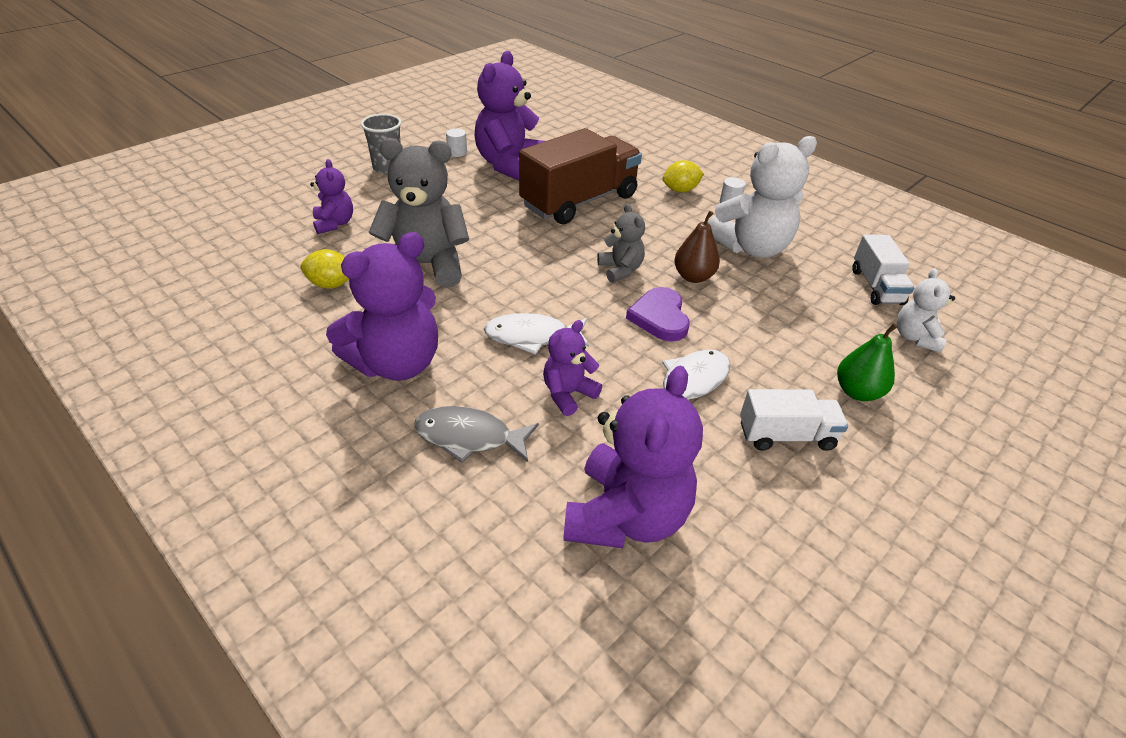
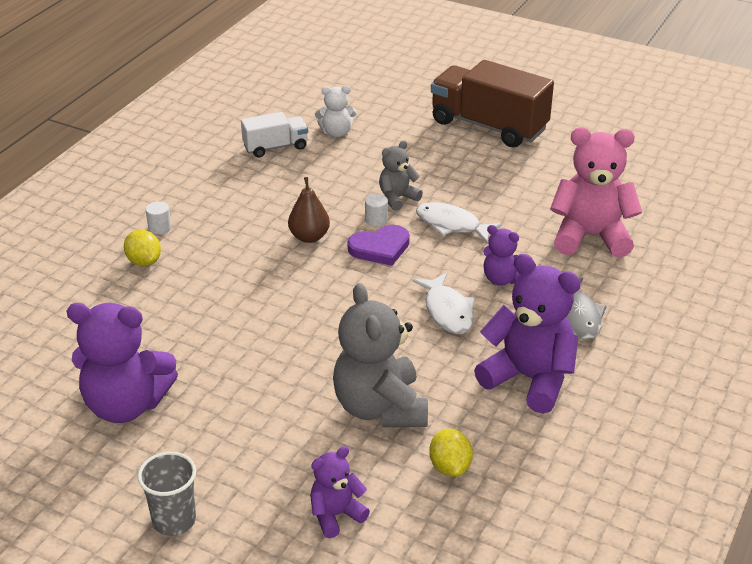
camera: 105 degrees left, 5 degrees down
white cylinder [446,128,467,157] -> white cylinder moved to [365,194,388,226]
brown truck [519,128,642,224] -> brown truck moved to [431,60,554,148]
purple teddy bear [563,366,703,548] -> pink teddy bear [550,127,642,257]
grey teddy bear [597,203,645,283] -> grey teddy bear moved to [379,140,423,211]
white teddy bear [708,136,817,258] -> none
white truck [740,389,848,451] -> none
green pear [837,323,898,401] -> none

